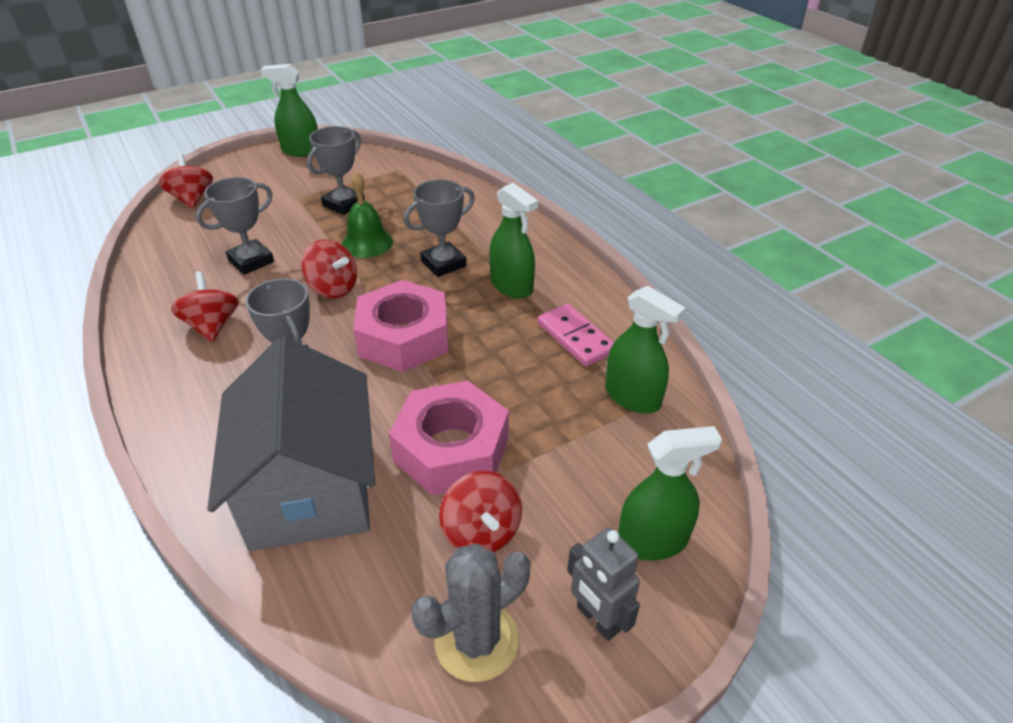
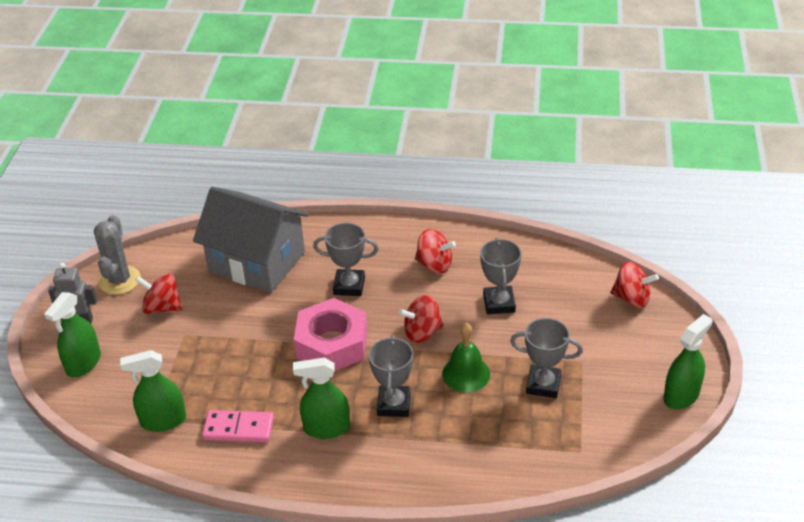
camera: 130 degrees right, 0 degrees up
grey trophy [307,126,365,215] -> grey trophy turned 60 degrees counterclockwise [510,318,583,398]
pink nut [389,381,509,496] -> none

